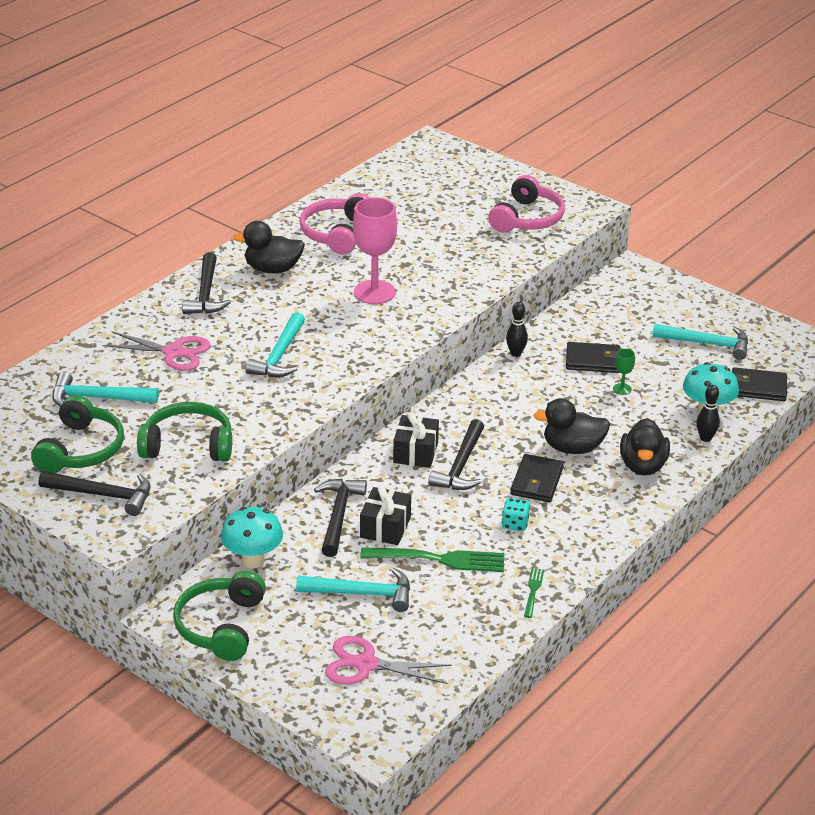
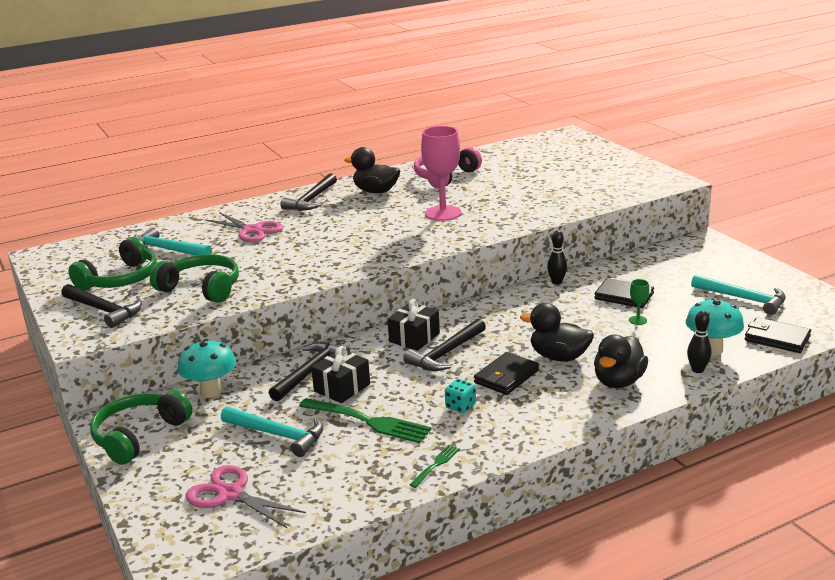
camera: 25 degrees right, 10 degrees down
turquoise hammer [245,312,305,377] -> none
pink headphones [488,175,565,233] -> none

